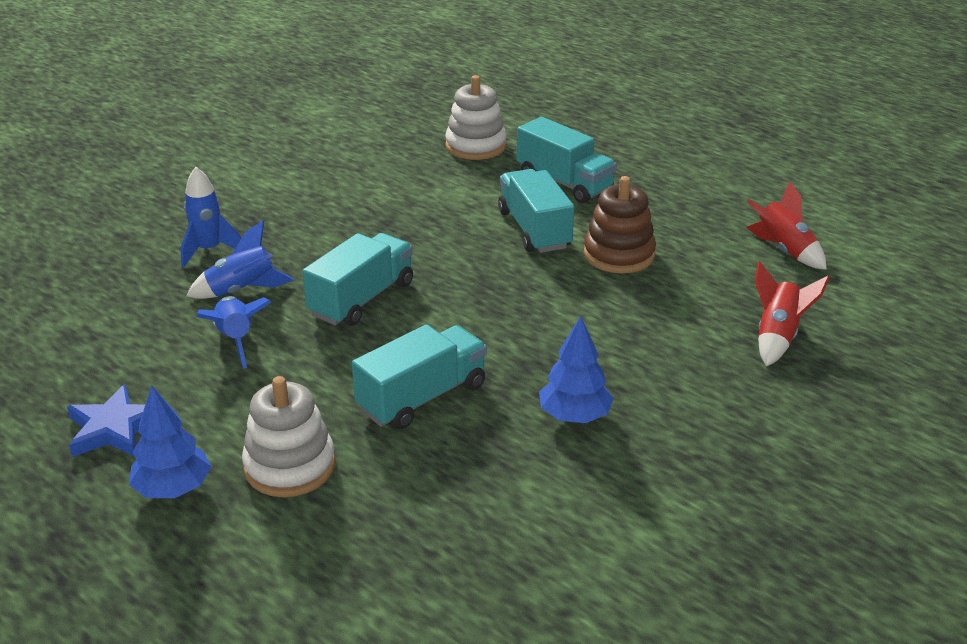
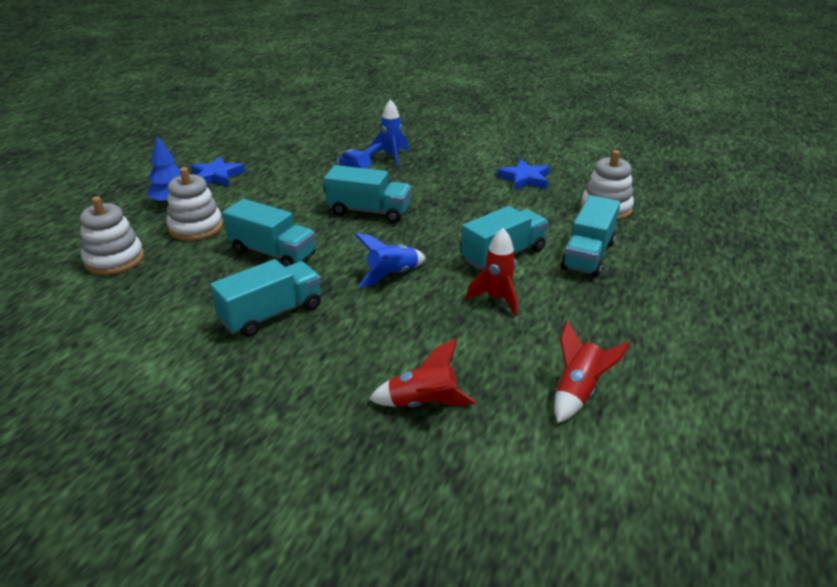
camera: 70 degrees right, 0 degrees up
blue rocket [196,296,272,369] -> blue rocket moved to [355,233,426,288]
blue tree [539,316,614,423] -> turquoise truck [210,259,321,337]
brown stacking toy [584,176,656,273] -> red rocket [466,228,518,316]
none -> white stacking toy [80,196,144,275]
none -> blue star [497,159,550,190]

